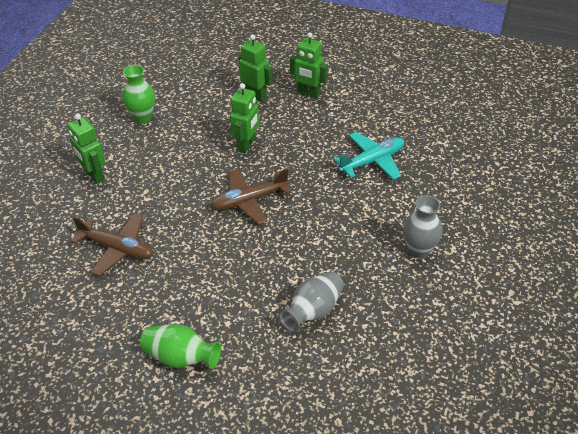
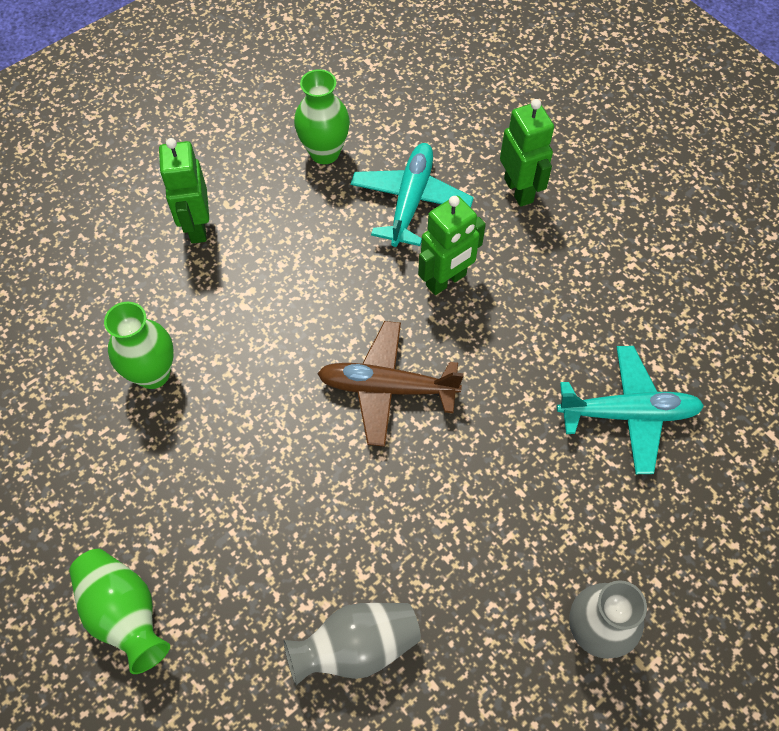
camera: 30 degrees right, 15 degrees up
brown plane [71,213,154,276] -> green vase [104,302,174,389]
green robot [290,32,328,99] -> none
none -> turquoise plane [350,143,474,247]

